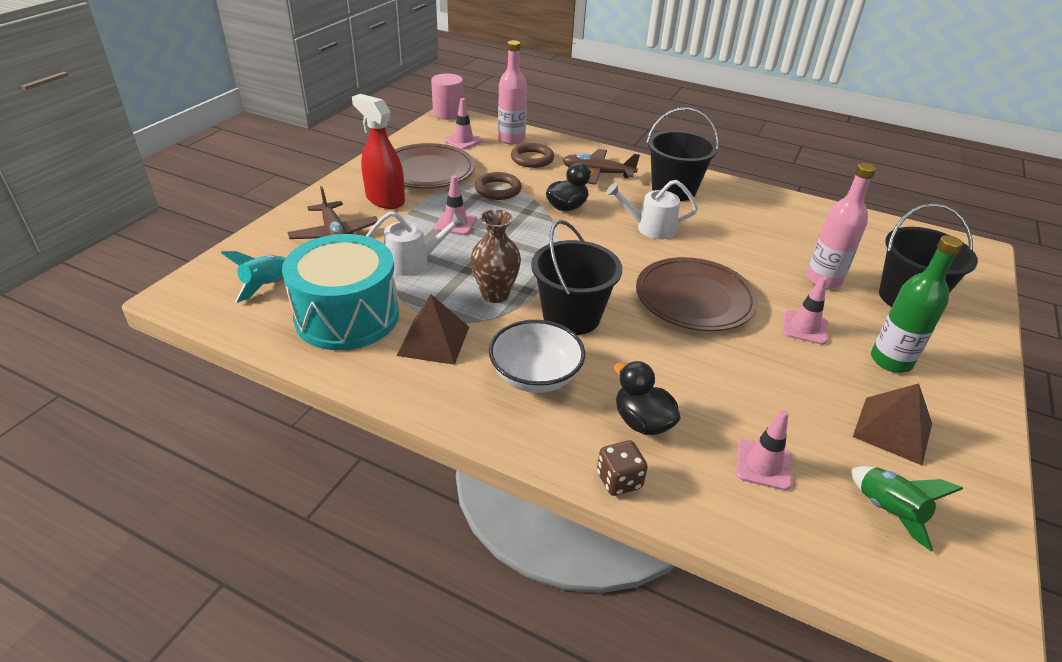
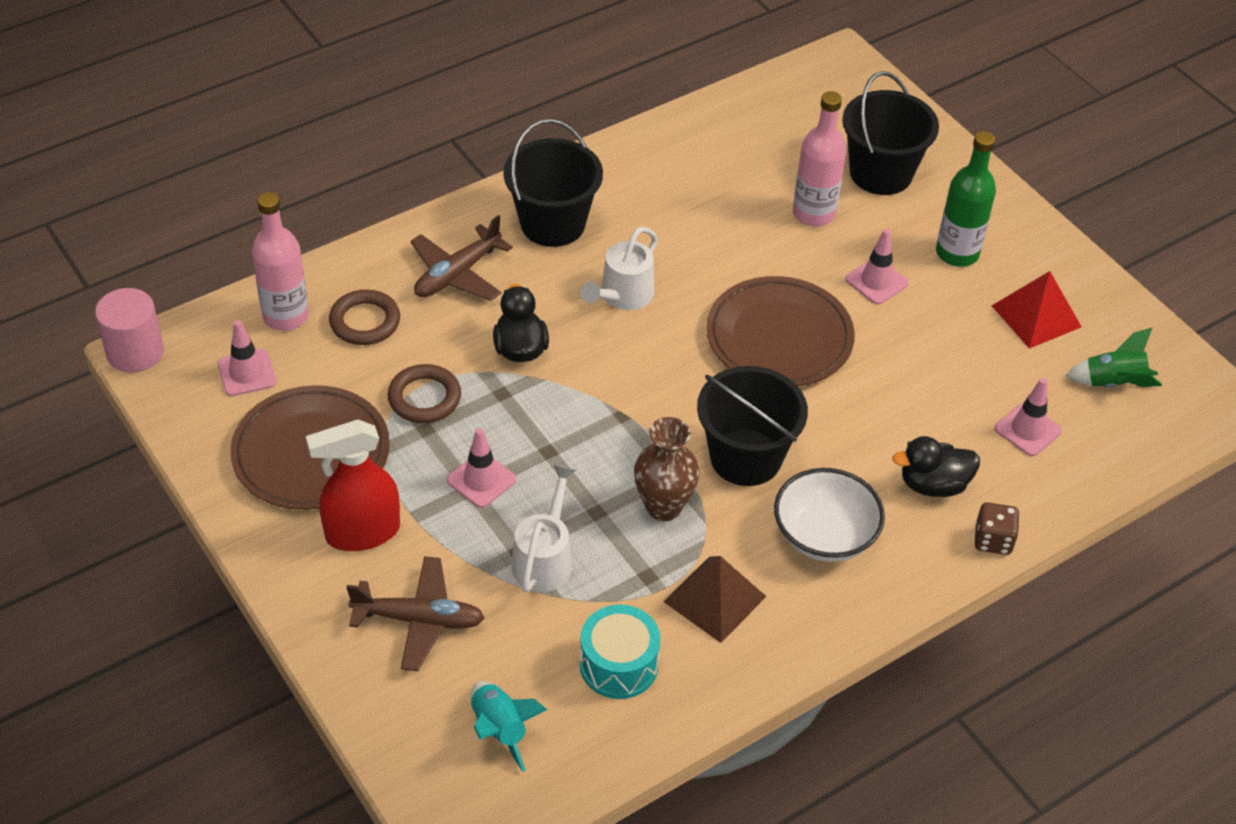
camera: 60 degrees left, 10 degrees up
turquoise drum [282,234,399,350] -> turquoise drum [580,605,661,699], size x0.57
brown pyramid [853,383,932,465] -> red pyramid [992,271,1082,349]

